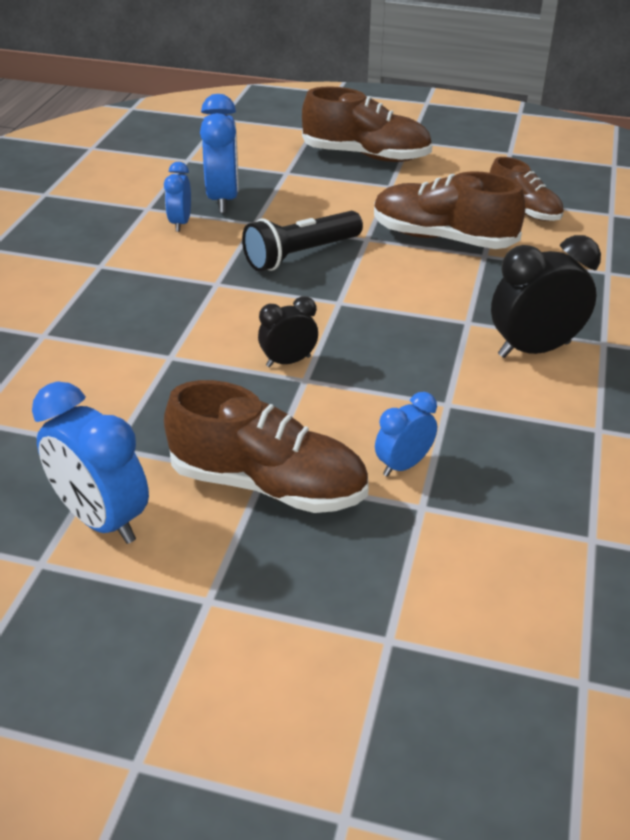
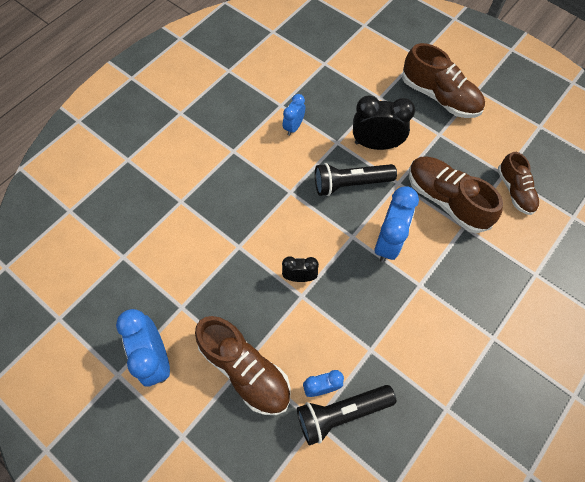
camera: 25 degrees right, 25 degrees up
blue clock [200,94,239,213] -> blue clock moved to [375,186,419,262]
black clock [491,235,601,358] -> black clock moved to [353,95,415,150]
none -> black flashlight [297,385,397,446]

